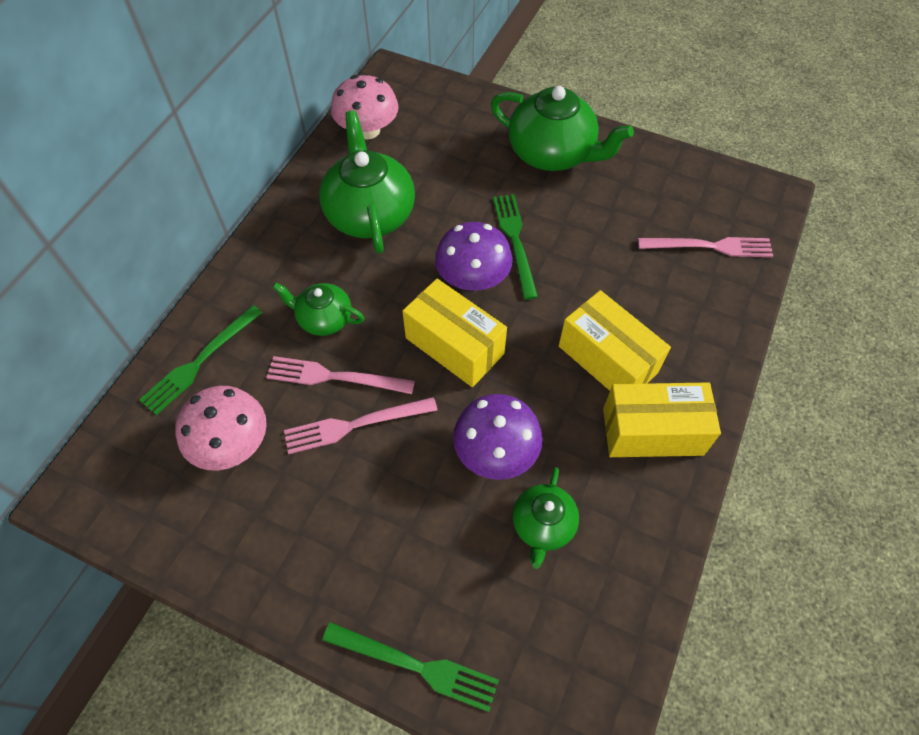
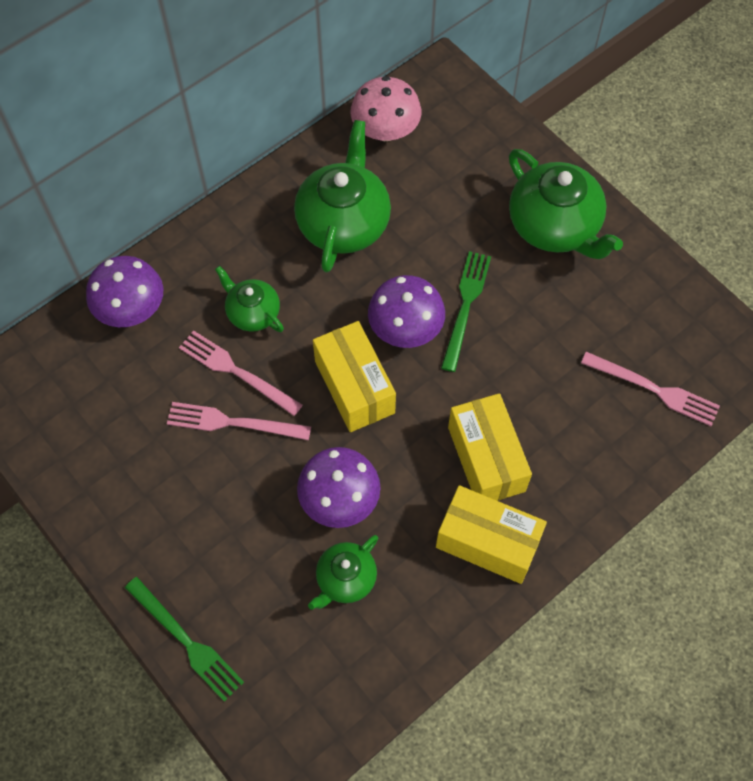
camera: 25 degrees right, 5 degrees up
green fork [139,305,262,415] -> purple mushroom [86,256,163,327]
pink mushroom [175,386,267,470] -> none

